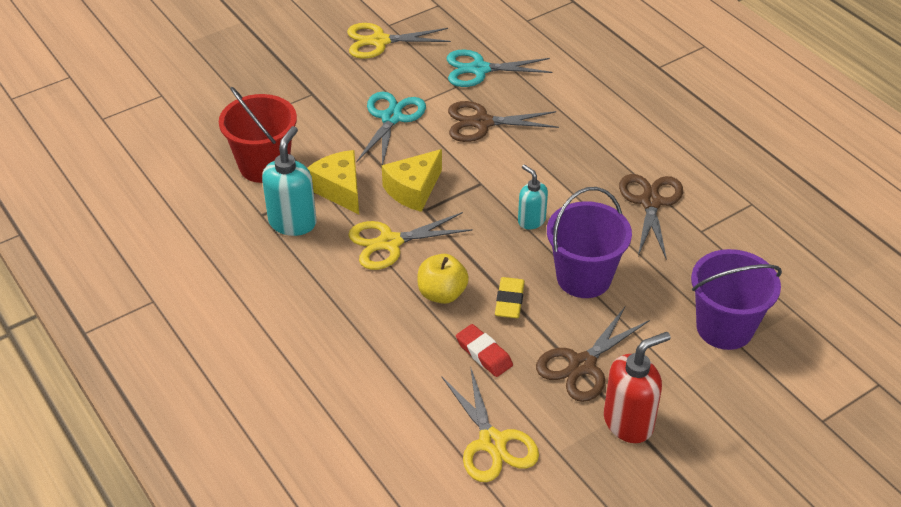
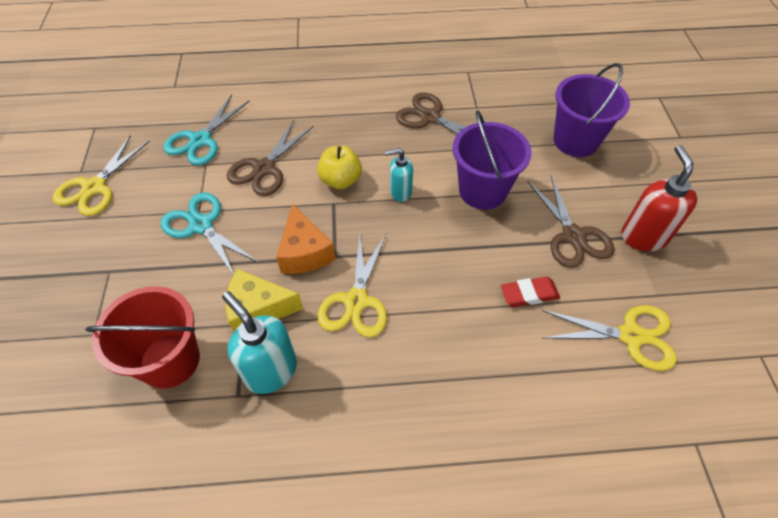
camera: 60 degrees left, 10 degrees up
yellow cheese [382,149,442,212] -> orange cheese [276,204,336,274]
yellow apple [417,254,469,304] -> yellow apple moved to [317,146,362,189]
yellow eraser [495,277,525,318] -> none

